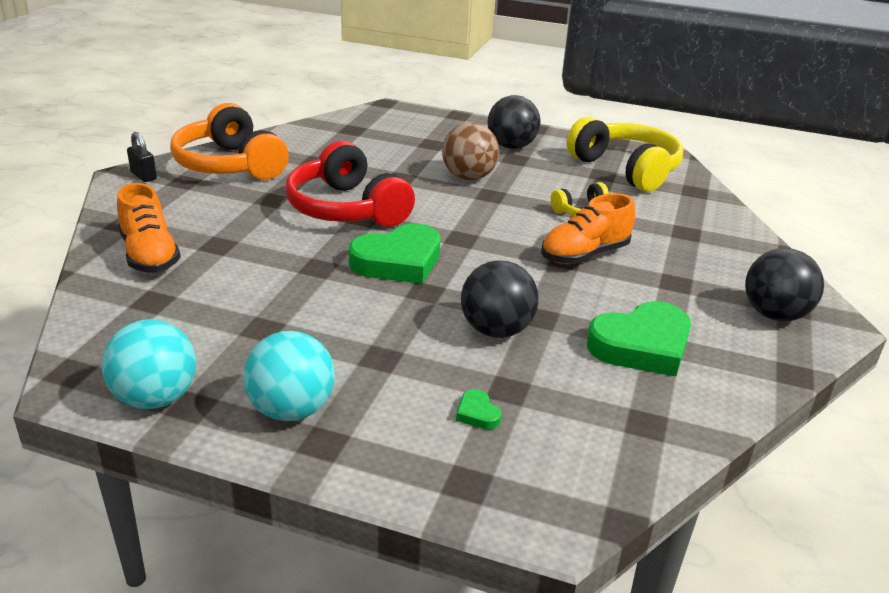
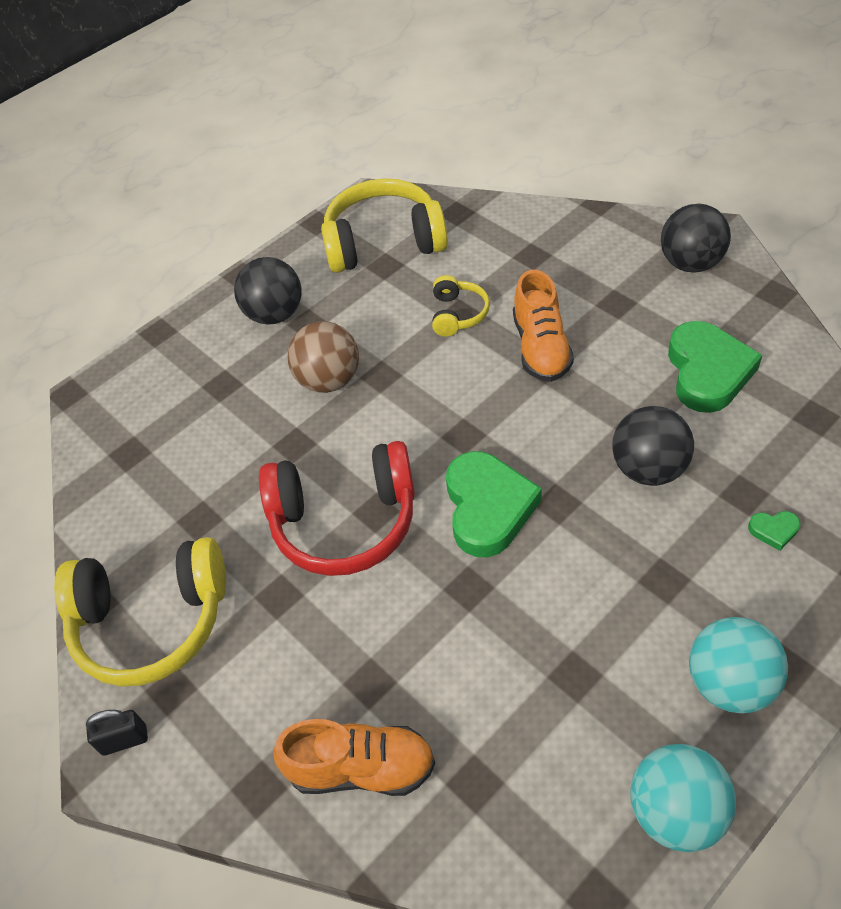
camera: 55 degrees left, 20 degrees up
orange headphones [170,103,289,180] -> yellow headphones [54,537,226,686]

